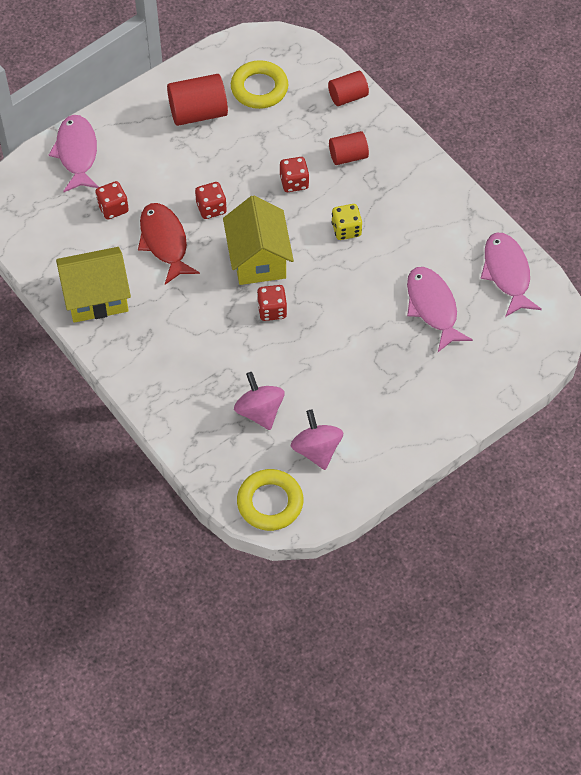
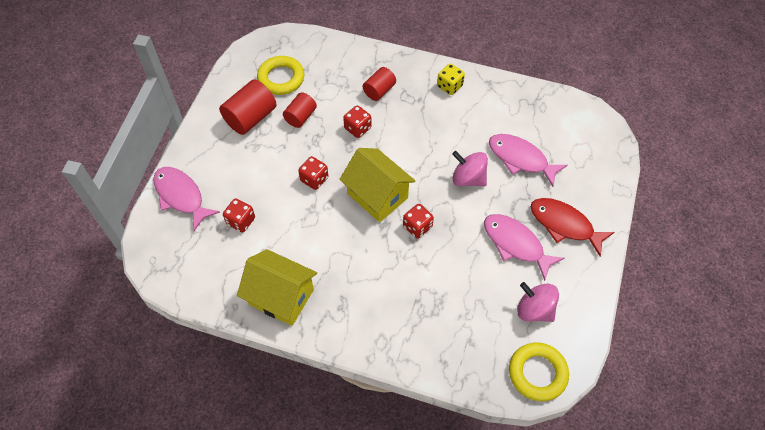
camera: 35 degrees left, 0 degrees up
yellow house [56,247,131,323] -> yellow house turned 75 degrees clockwise [237,249,317,326]
red fish [138,203,200,285] -> red fish moved to [531,198,615,257]
pink spinning top [234,372,285,430] -> pink spinning top moved to [452,151,488,186]
red cylinder [328,71,369,106] -> red cylinder moved to [283,92,317,128]
yellow dice [331,204,362,240] -> yellow dice moved to [437,63,465,95]
pink fish [480,233,542,317] -> pink fish moved to [484,214,564,281]

